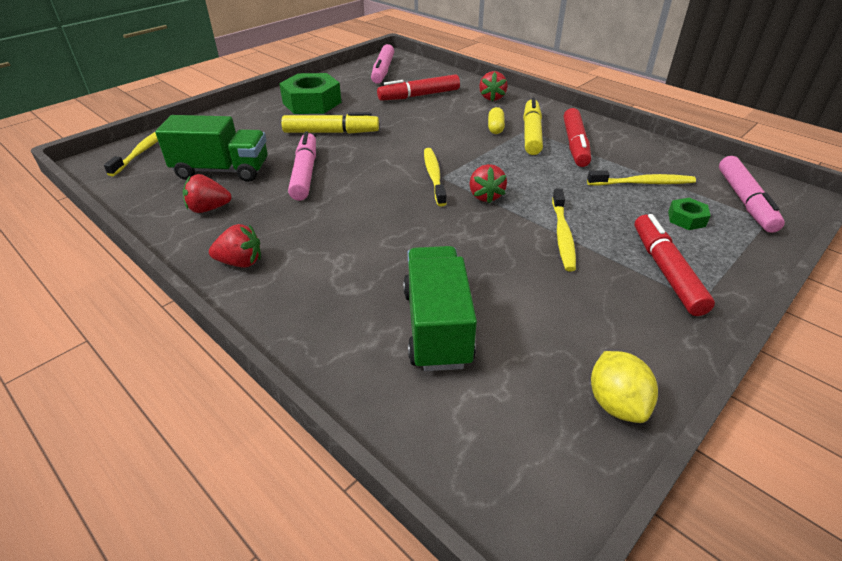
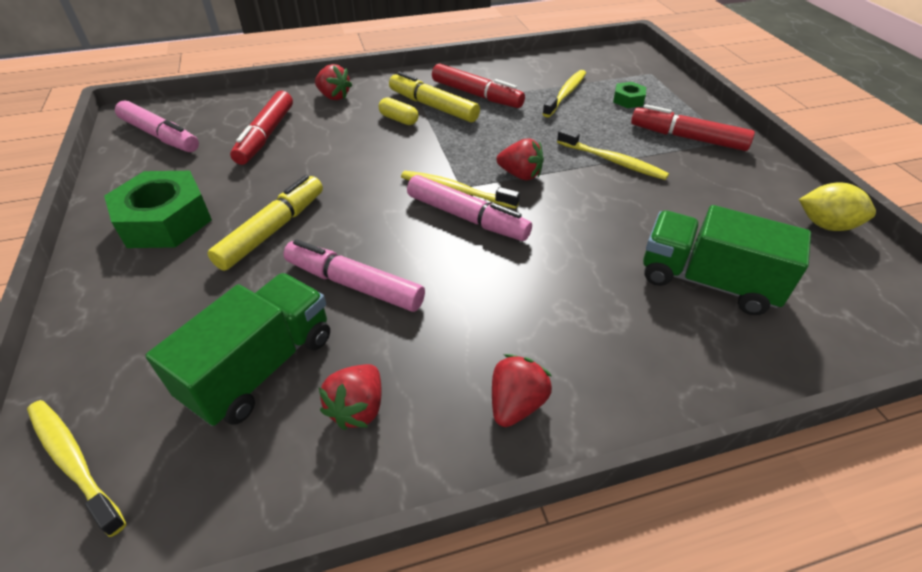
camera: 60 degrees left, 5 degrees up
pink marker [719,156,785,233] -> pink marker moved to [407,175,532,241]

